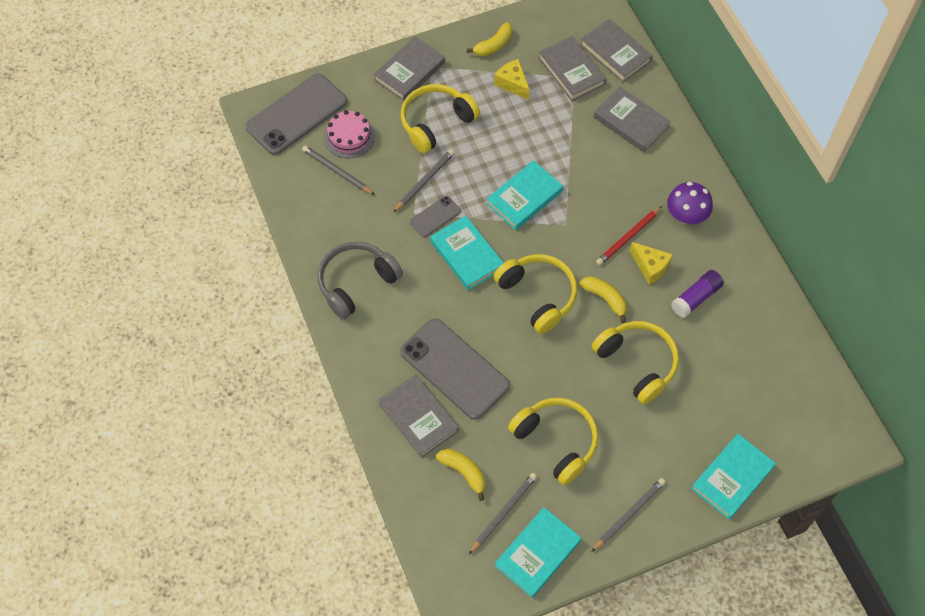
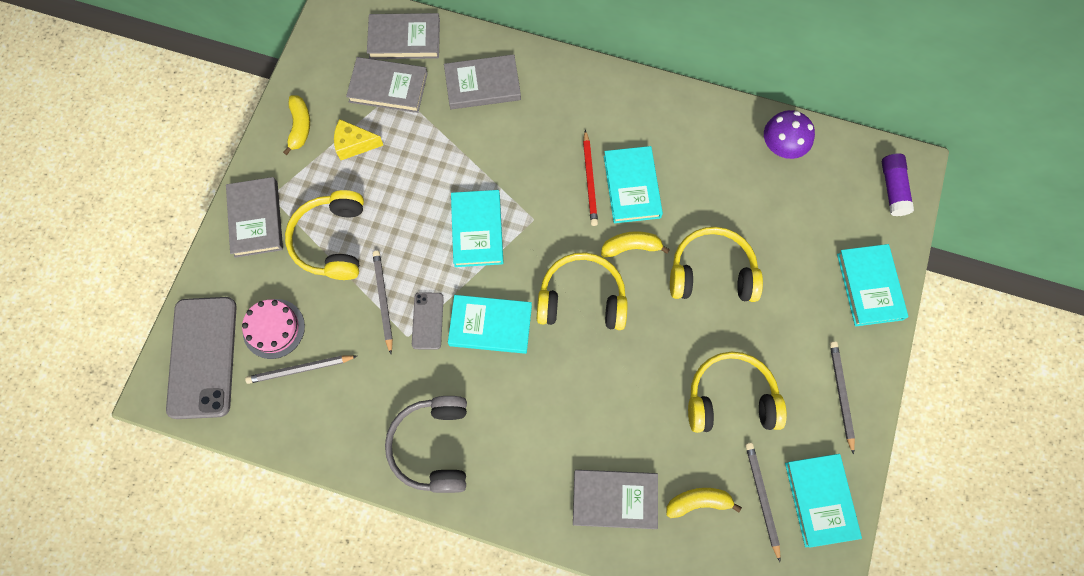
camera: 50 degrees left, 10 degrees up
grey phone [400,318,510,420] -> none
yellow cheese [630,242,673,284] -> turquoise book [604,146,663,223]
purple mushroom [667,182,713,224] -> purple mushroom moved to [764,110,815,159]
purple glue stick [671,270,724,318] -> purple glue stick moved to [882,153,914,216]

